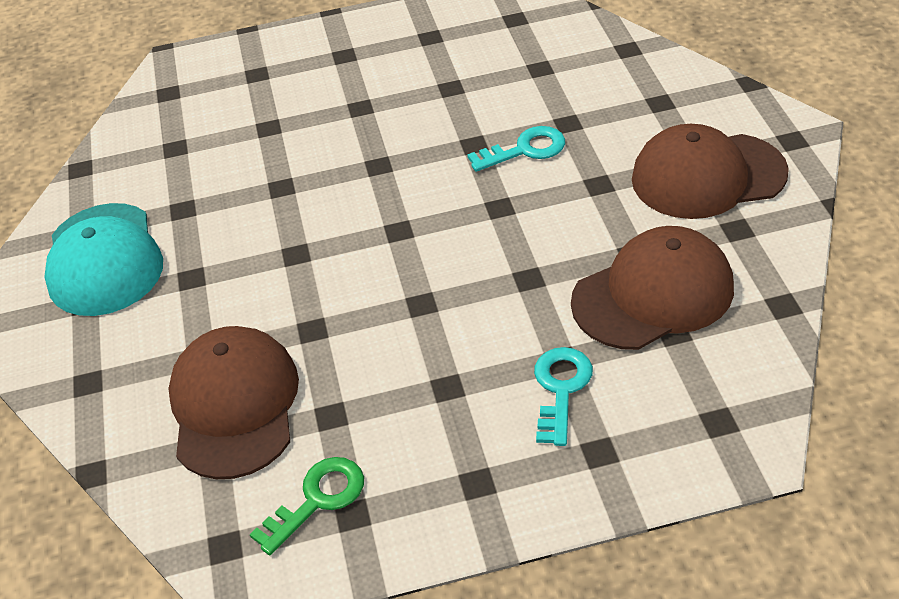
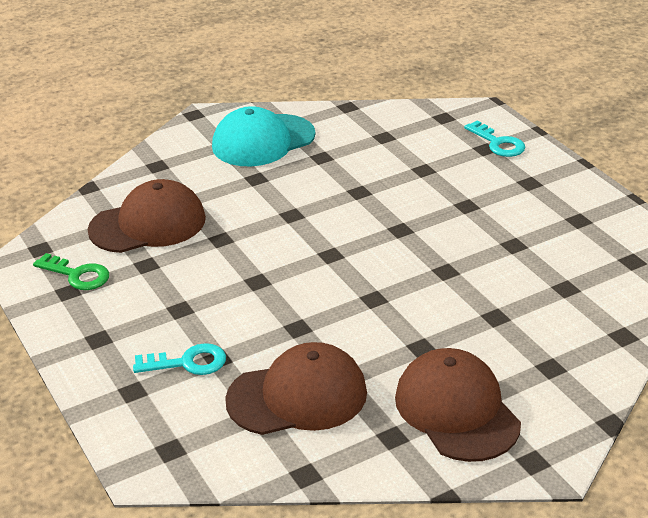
camera: 70 degrees right, 10 degrees down
turquoise key [467,126,565,172] -> turquoise key moved to [464,120,525,157]
brown cap [571,226,734,350] -> brown cap turned 60 degrees counterclockwise [225,342,367,435]

